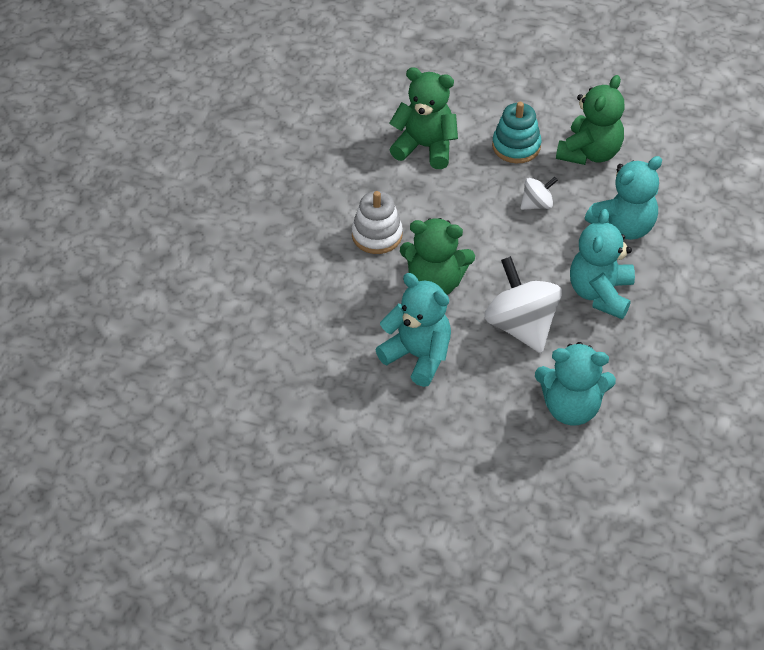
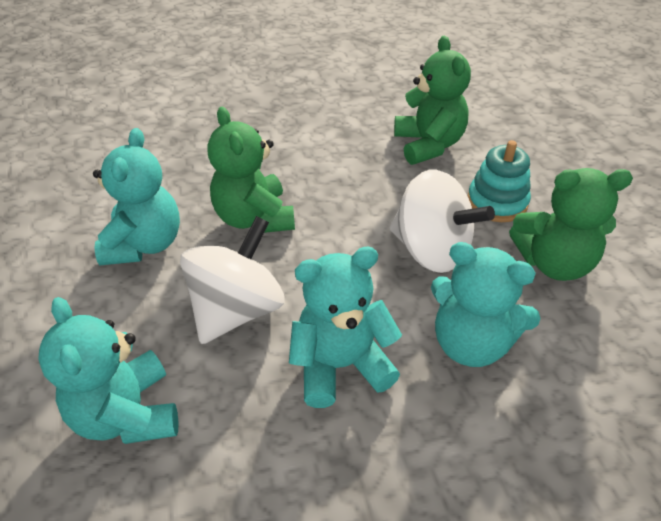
camera: 60 degrees right, 5 degrees down
white stacking toy [352,191,403,254] -> none
white spinning top [520,177,558,210] -> white spinning top [390,170,495,273], size x2.00

